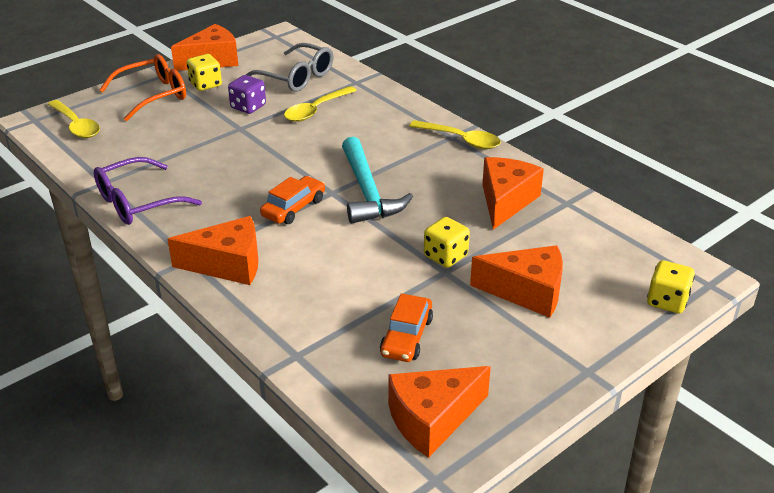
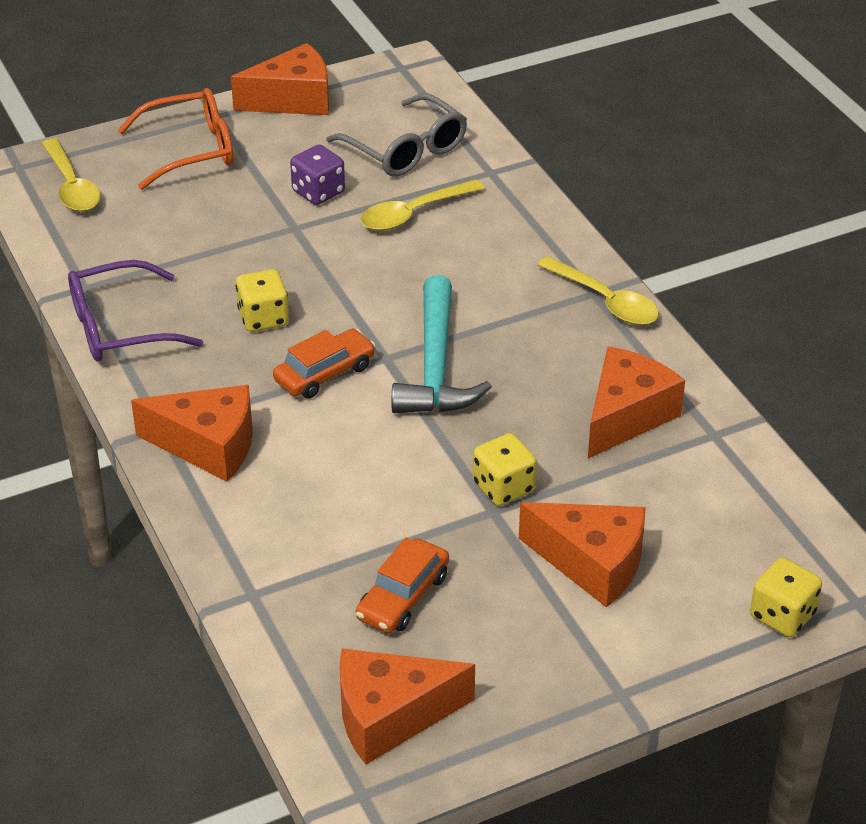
camera: 15 degrees right, 5 degrees up
yellow dice [186,54,222,91] -> yellow dice moved to [236,269,289,332]

